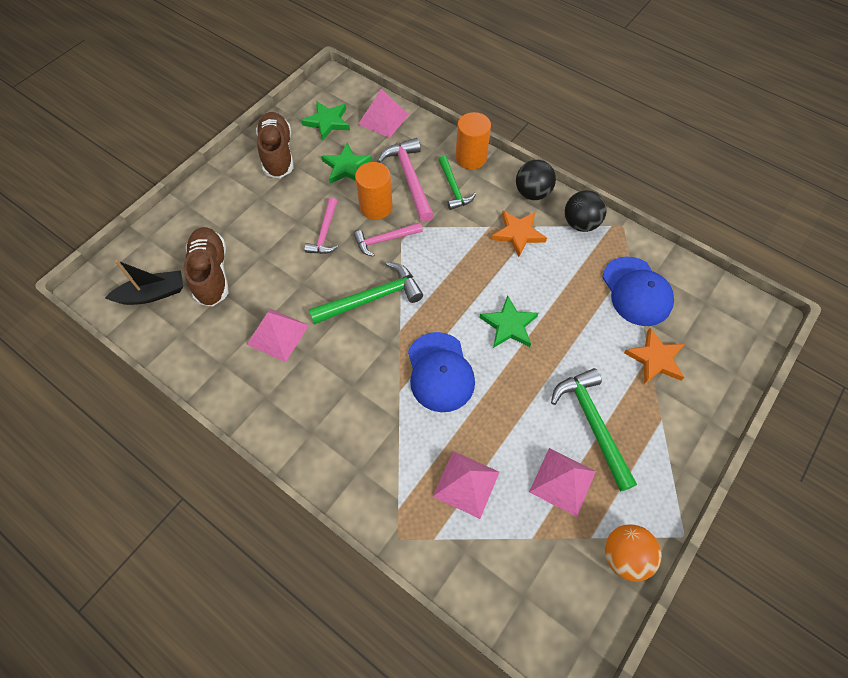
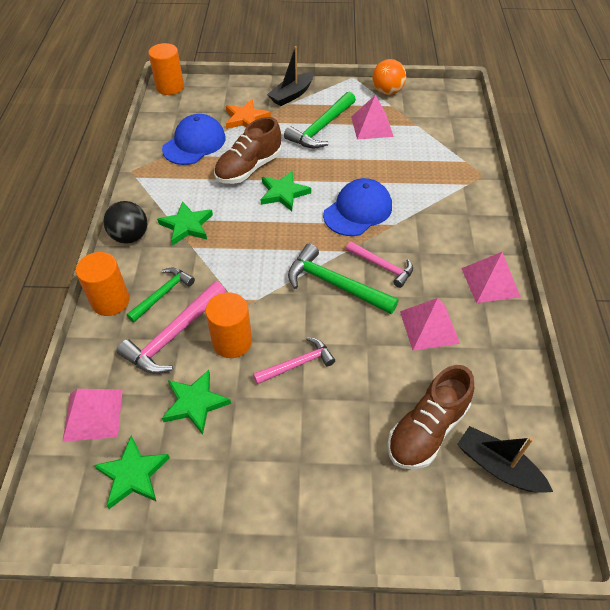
camera: 125 degrees left, 10 degrees down
brown shoe [256,112,294,178] -> brown shoe moved to [214,117,282,184]
pink hammer [354,222,423,257] -> pink hammer moved to [346,241,413,288]
pink pyramid [432,451,499,519] -> pink pyramid moved to [461,252,521,303]
orange star [492,211,547,257] -> green star [157,201,213,245]
black ball [565,190,607,232] -> none
none -> orange cylinder [148,43,184,95]
none -> black boat [267,46,314,106]

